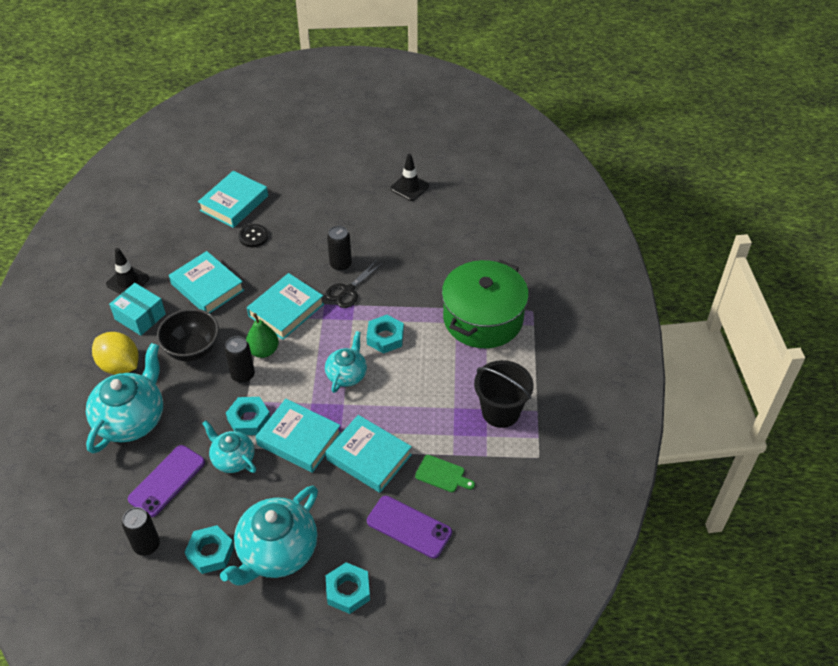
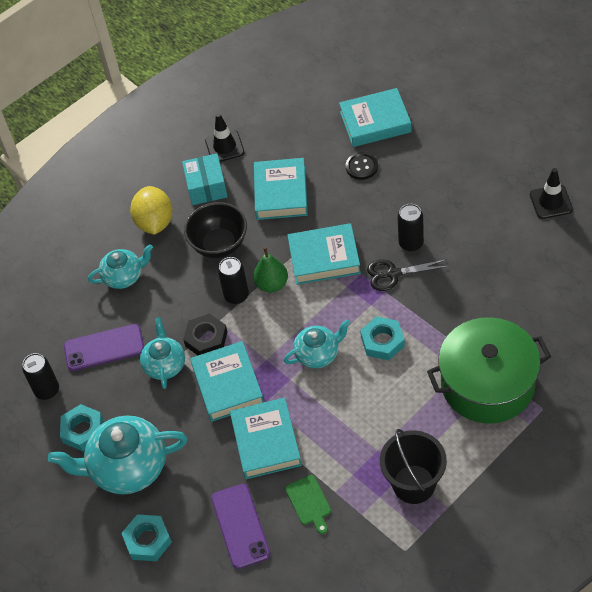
camera: 50 degrees right, 5 degrees up
turquoise teapot [86,343,163,454] -> turquoise teapot [88,244,153,289], size x0.58
turquoise nut [226,397,270,435] -> black nut [183,313,227,355]

